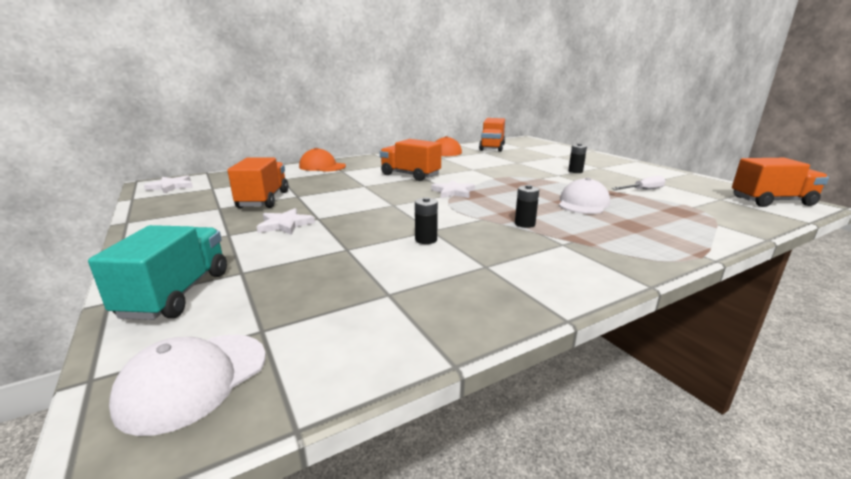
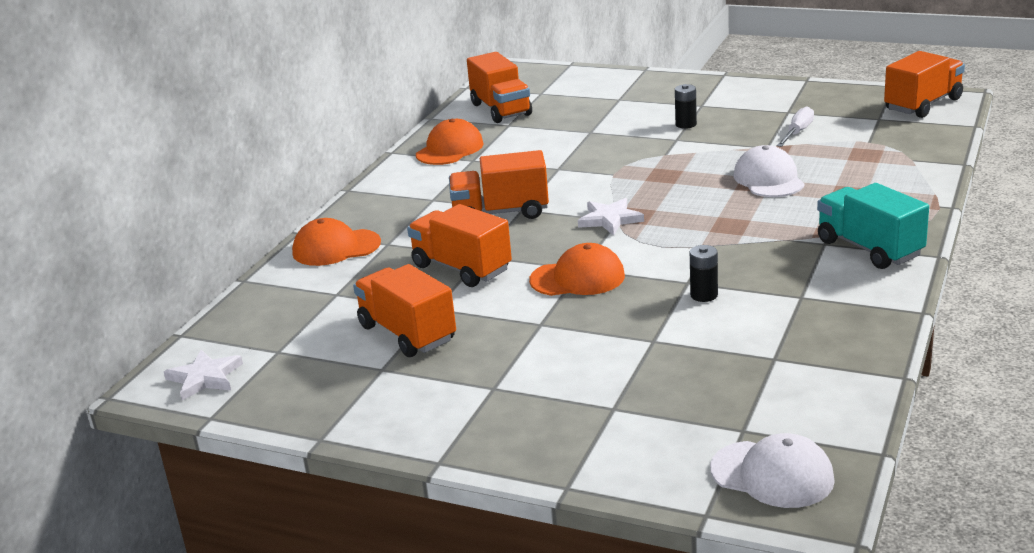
camera: 35 degrees left, 5 degrees up
turquoise truck [88,225,227,320] -> turquoise truck moved to [817,183,929,269]
white cap [109,335,266,436] -> white cap turned 60 degrees counterclockwise [710,433,835,508]
white star [256,208,315,235] -> none
black battery [515,185,539,228] -> none
none -> orange truck [407,204,512,287]
none -> orange cap [529,243,625,296]

